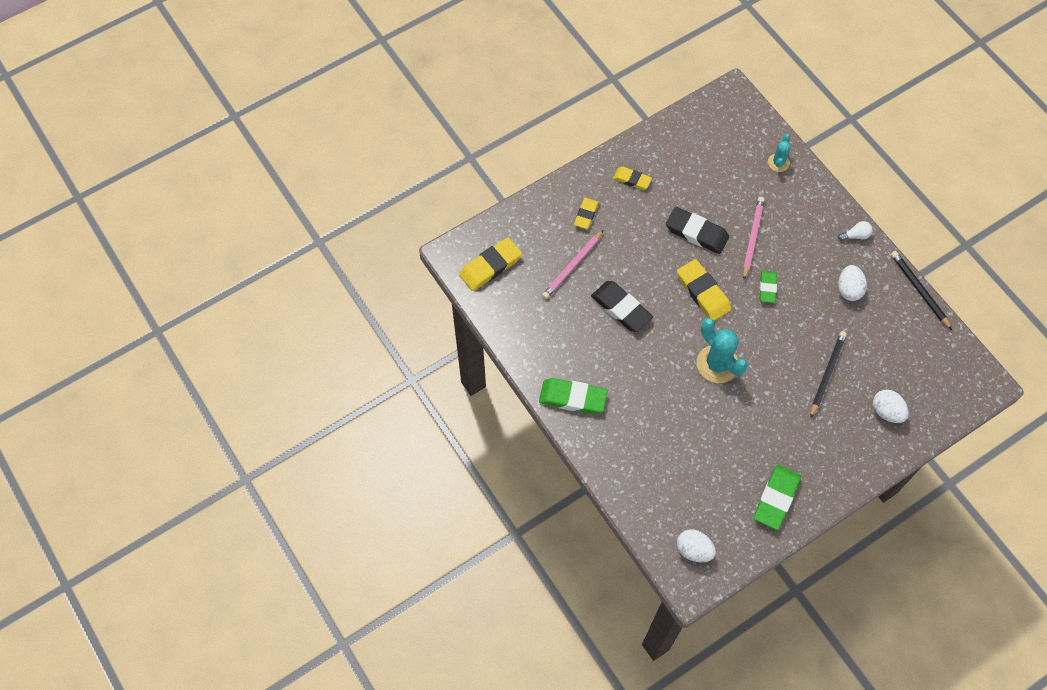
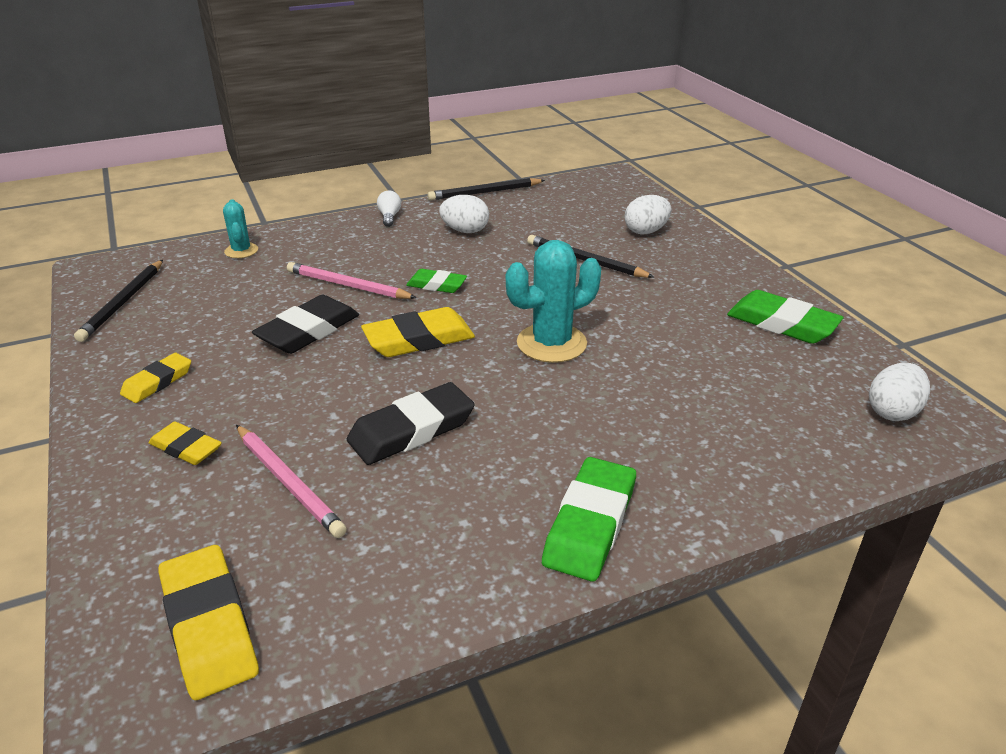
camera: 80 degrees left, 30 degrees down
turquoise cactus [768,134,791,172] -> turquoise cactus turned 45 degrees clockwise [223,199,258,258]
none -> black pencil [74,260,163,342]

